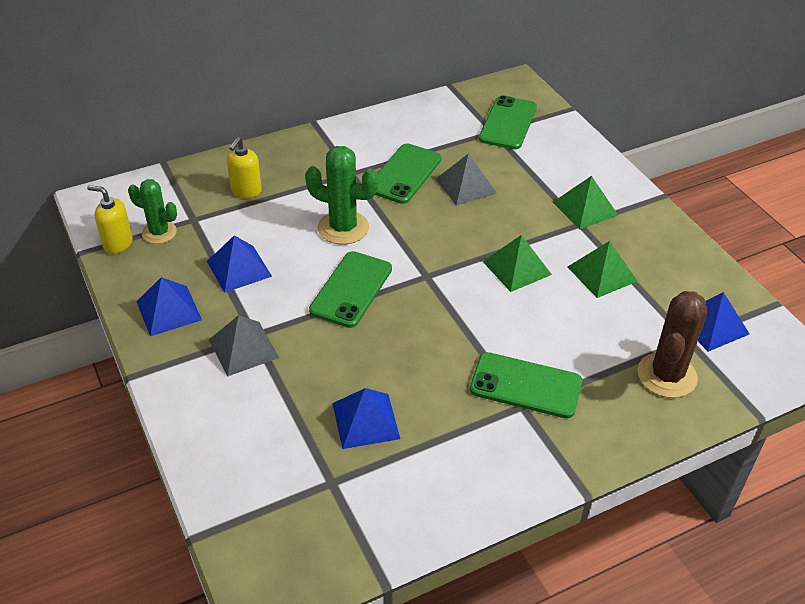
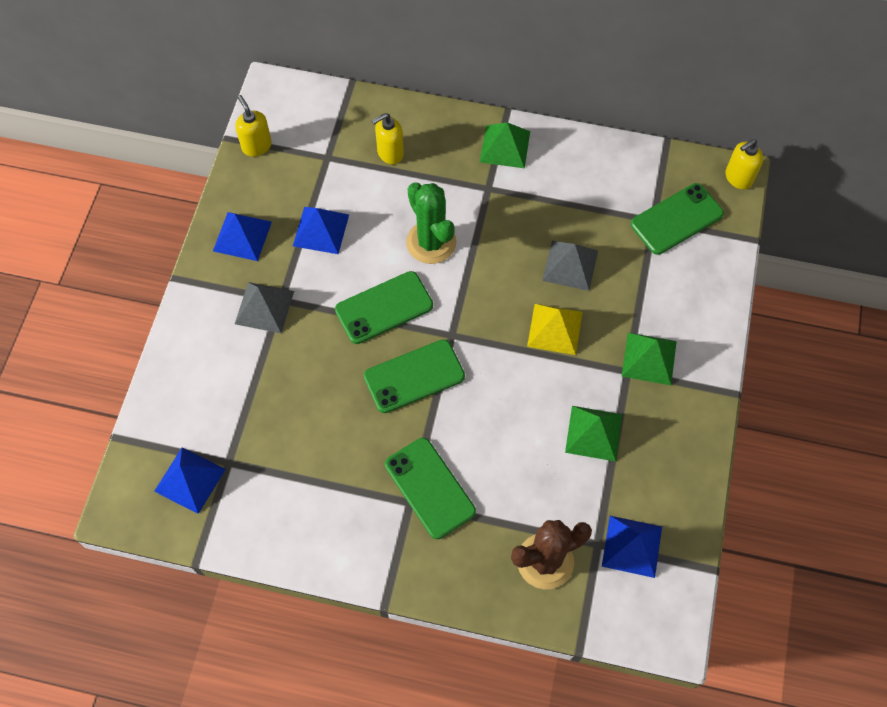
camera: 40 degrees right, 20 degrees up
green cactus [128,179,177,244] -> none
blue pyramid [332,388,400,449] -> blue pyramid moved to [154,447,226,514]
green phone [375,143,441,204] -> green phone moved to [364,339,465,413]
green pyramid [482,235,552,292] -> green pyramid moved to [480,122,530,168]
none -> yellow pyramid [527,304,582,355]
none -> yellow soap dispenser [726,139,763,189]

